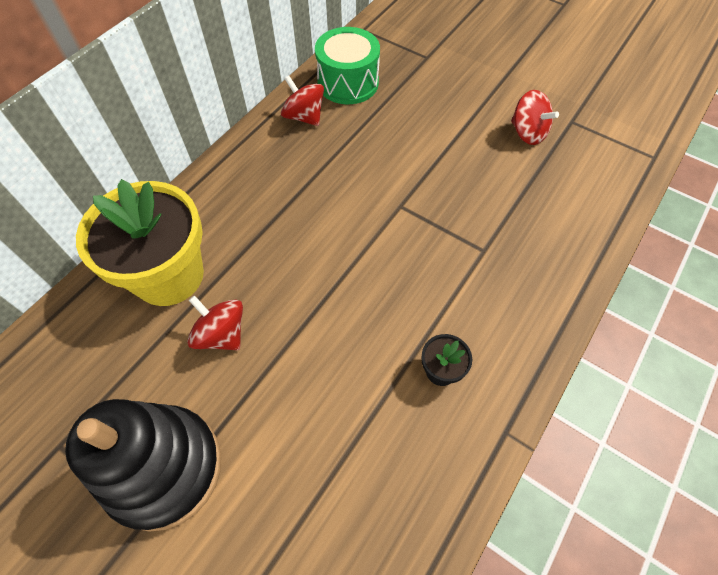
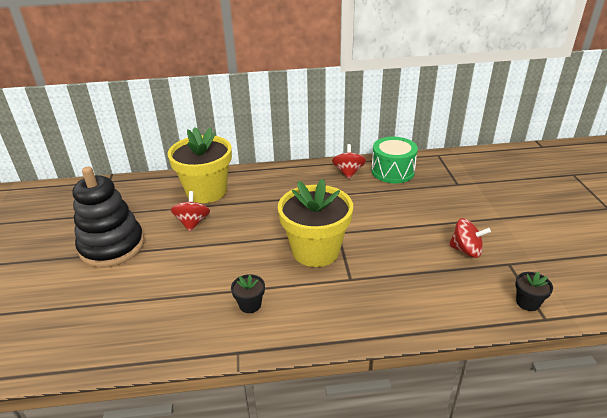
camera: 50 degrees right, 25 degrees down
red spinning top [511,90,559,145] -> red spinning top turned 75 degrees counterclockwise [449,218,491,258]
none -> yellow flower pot [278,179,353,267]
none -> black flower pot [515,272,553,311]

